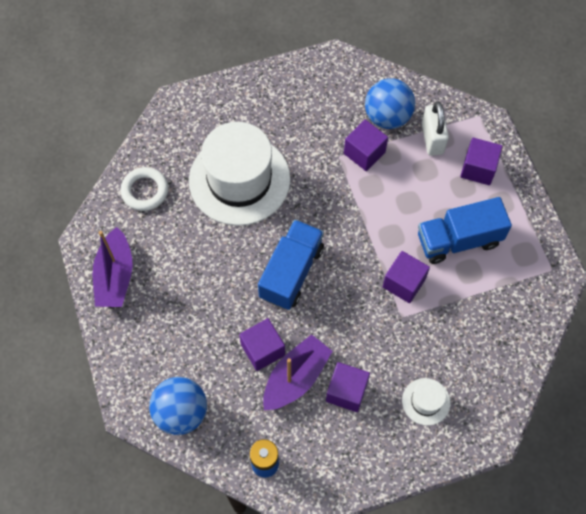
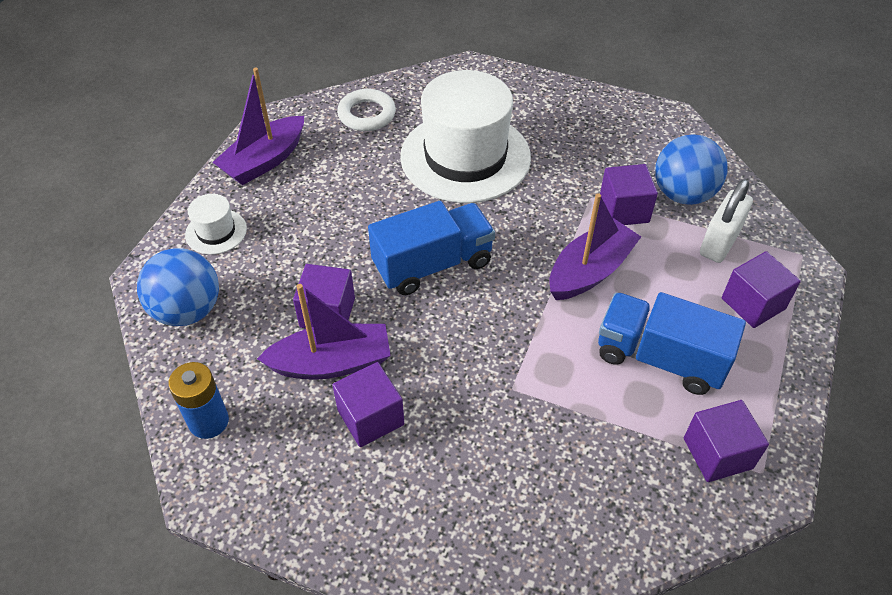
camera: 40 degrees right, 15 degrees down
purple cube [383,251,430,303] -> purple cube moved to [684,400,769,482]
white hat [402,378,450,426] -> white hat moved to [185,194,247,255]
none -> purple boat [549,193,641,300]

